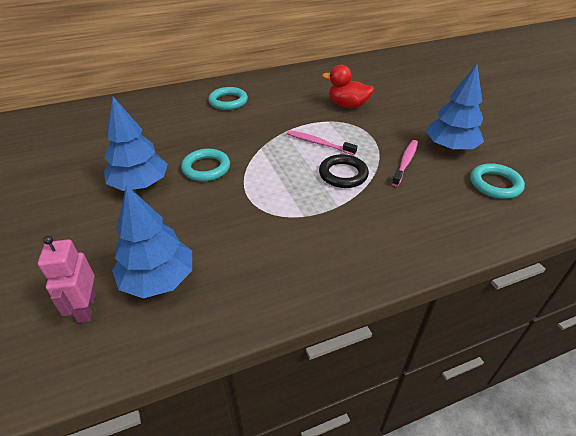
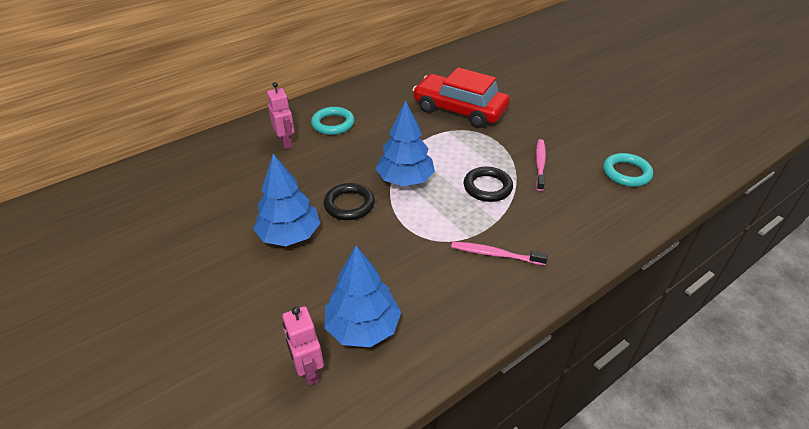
camera: 15 degrees left, 0 degrees up
turquoise ring [181,149,230,181] -> black ring [323,183,375,220]
pink toothbrush [286,130,357,155] -> pink toothbrush moved to [451,242,548,265]
red duck [322,65,374,108] -> red car [413,67,510,128]
blue tree [426,64,484,151] -> blue tree moved to [375,100,435,186]
none -> pink robot [267,82,295,149]

